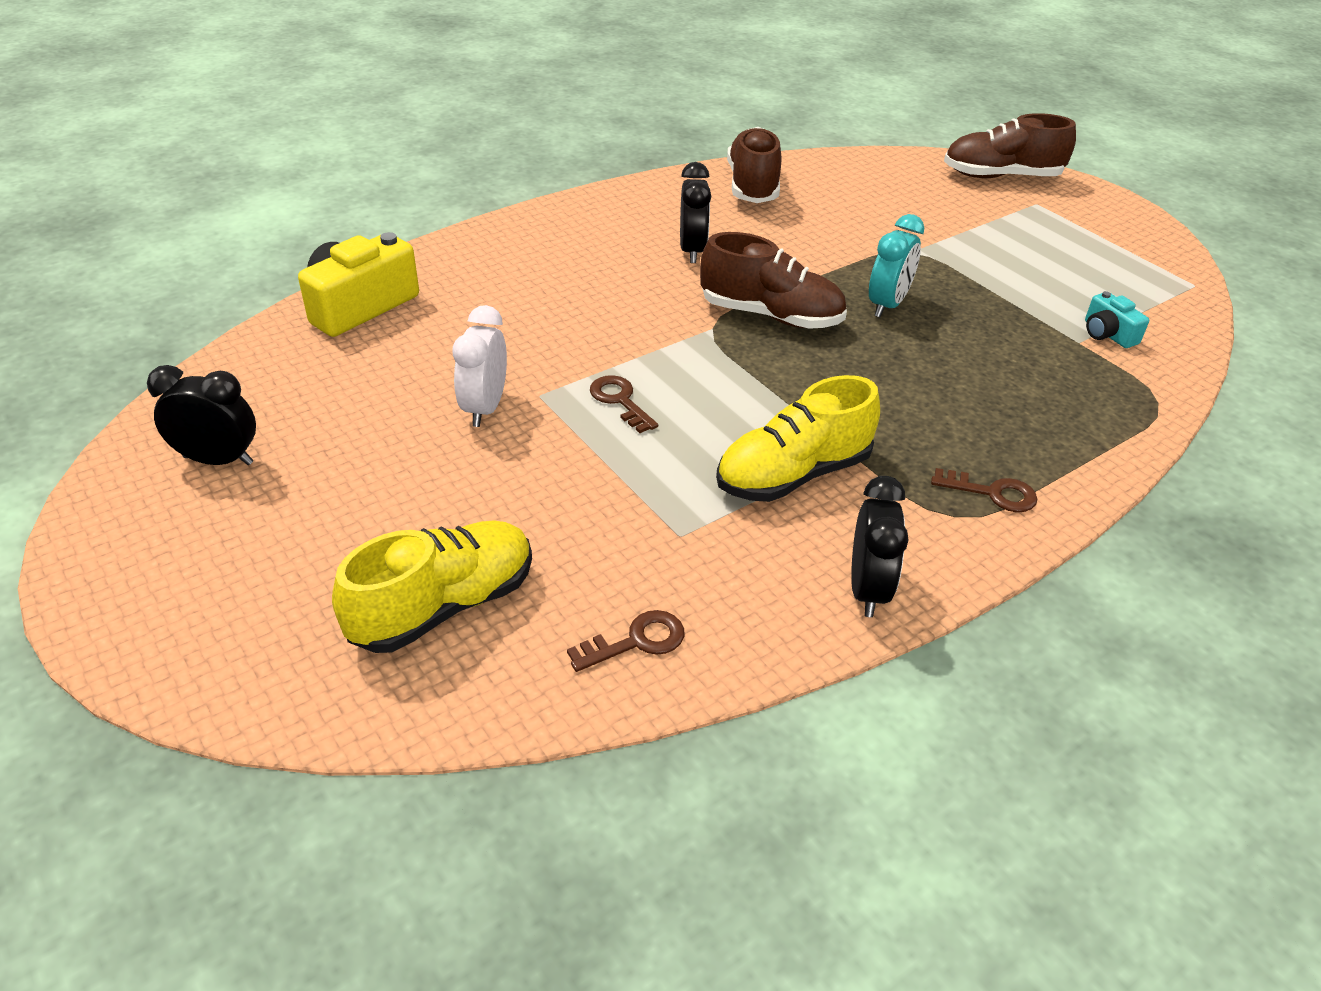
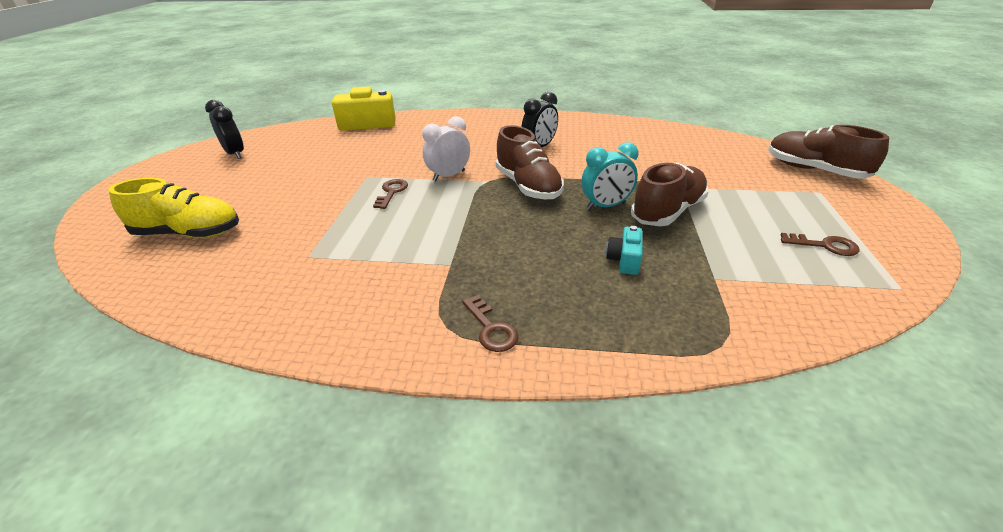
camera: 45 degrees right, 5 degrees down
white clock [453,305,507,427] -> white clock moved to [422,116,470,181]
brown key [567,610,684,672] -> brown key moved to [781,233,860,256]
yellow shoe [716,375,880,502] -> none
brown shoe [727,127,781,203] -> brown shoe moved to [631,163,709,226]
black clock [851,476,908,617] -> none
turquoise camera [1085,291,1149,348] -> turquoise camera moved to [606,226,643,275]

